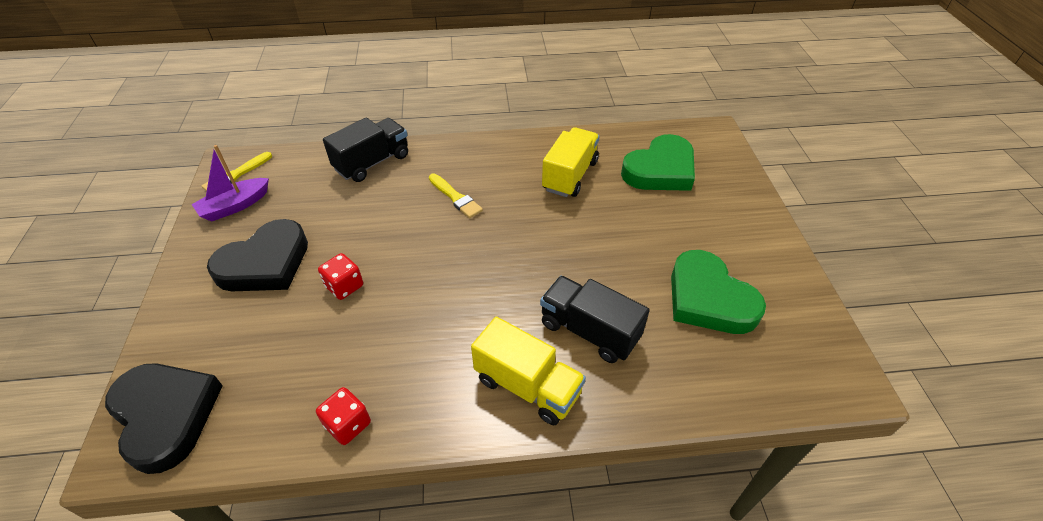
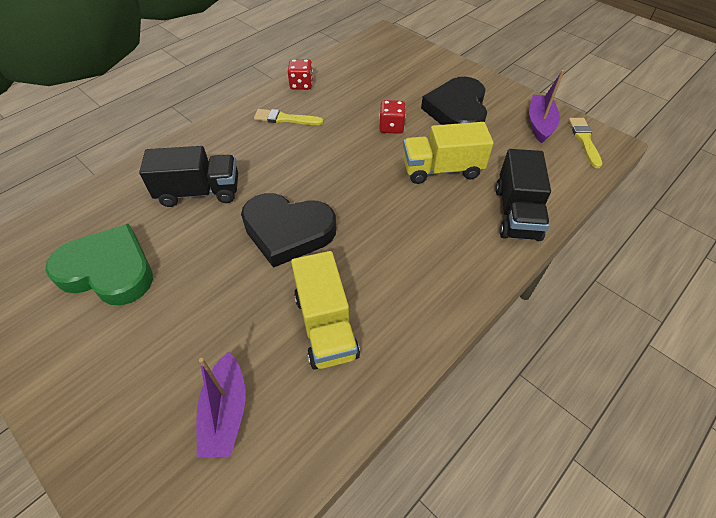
camera: 140 degrees right, 5 degrees up
black heart [105,363,223,474] -> black heart moved to [241,193,336,268]
yellow brush [429,174,483,218] -> yellow brush moved to [254,109,323,125]
yellow truck [471,317,586,425] -> yellow truck moved to [403,122,494,184]
green heart [621,134,695,191] -> purple boat [196,352,246,458]

